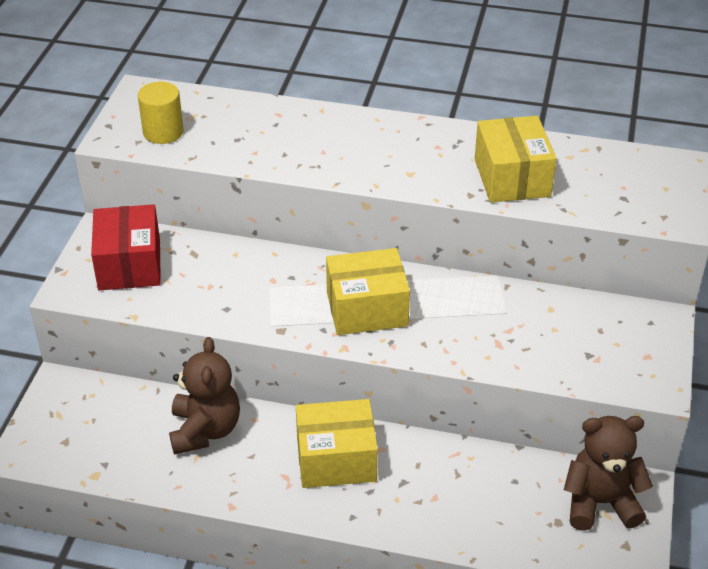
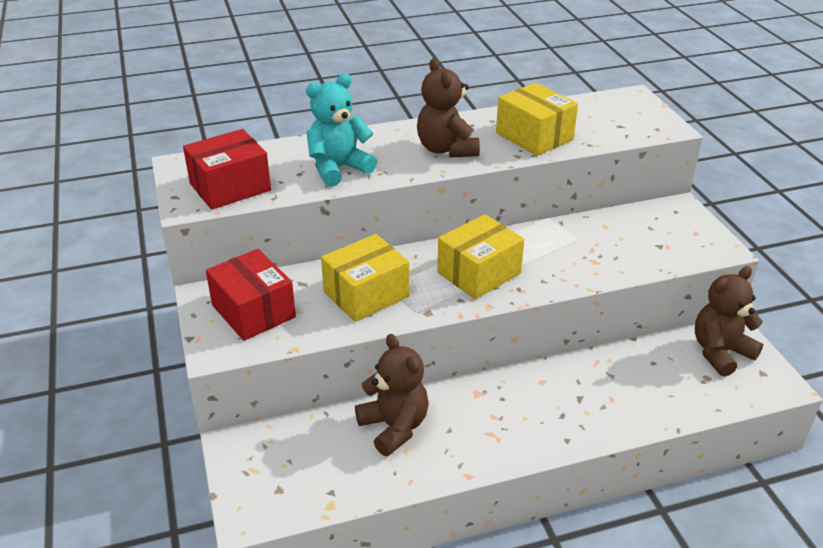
camera: 30 degrees left, 5 degrees down
yellow cylinder [138,82,183,144] -> red box [183,129,271,210]
yellow box [296,399,378,488] -> yellow box moved to [321,234,409,322]
none -> turquoise teddy bear [306,74,377,187]
none -> brown teddy bear [417,58,480,158]

